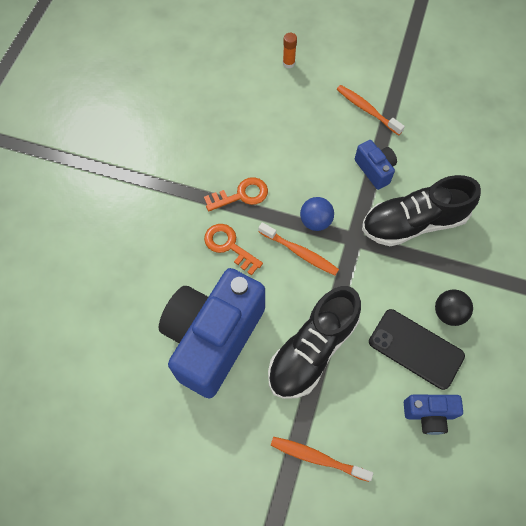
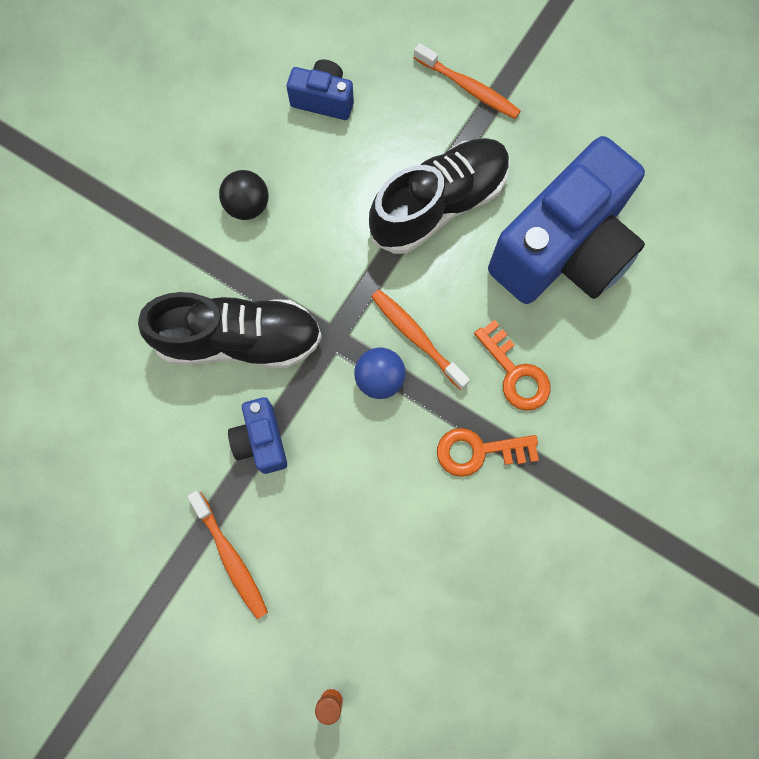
camera: 165 degrees left, 10 degrees up
black phone [369,309,465,390] -> none

